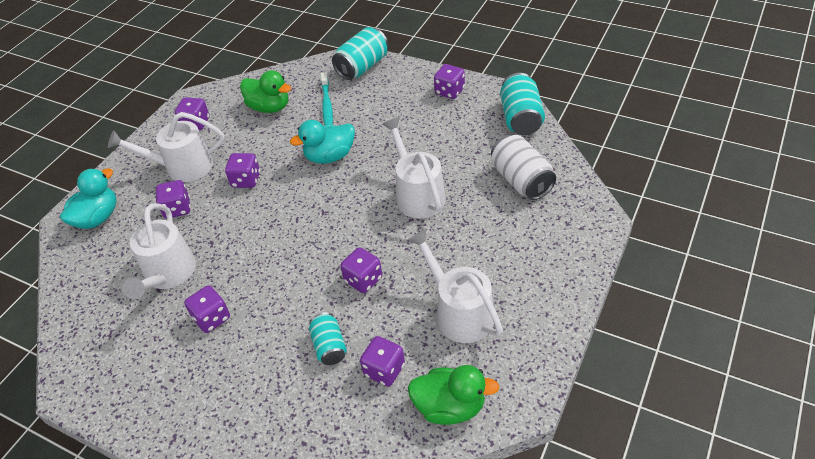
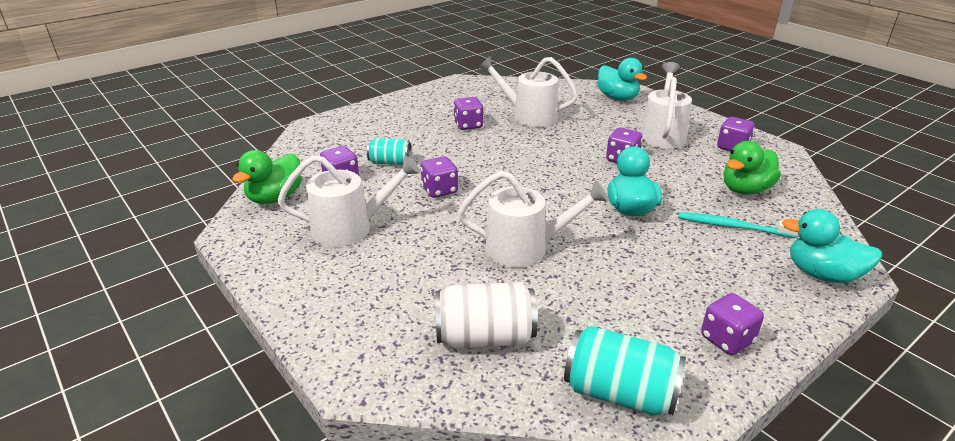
camera: 110 degrees right, 15 degrees down
purple dice [156,180,191,219] -> none
turquoise can [332,27,388,80] -> turquoise duck [782,209,883,283]

